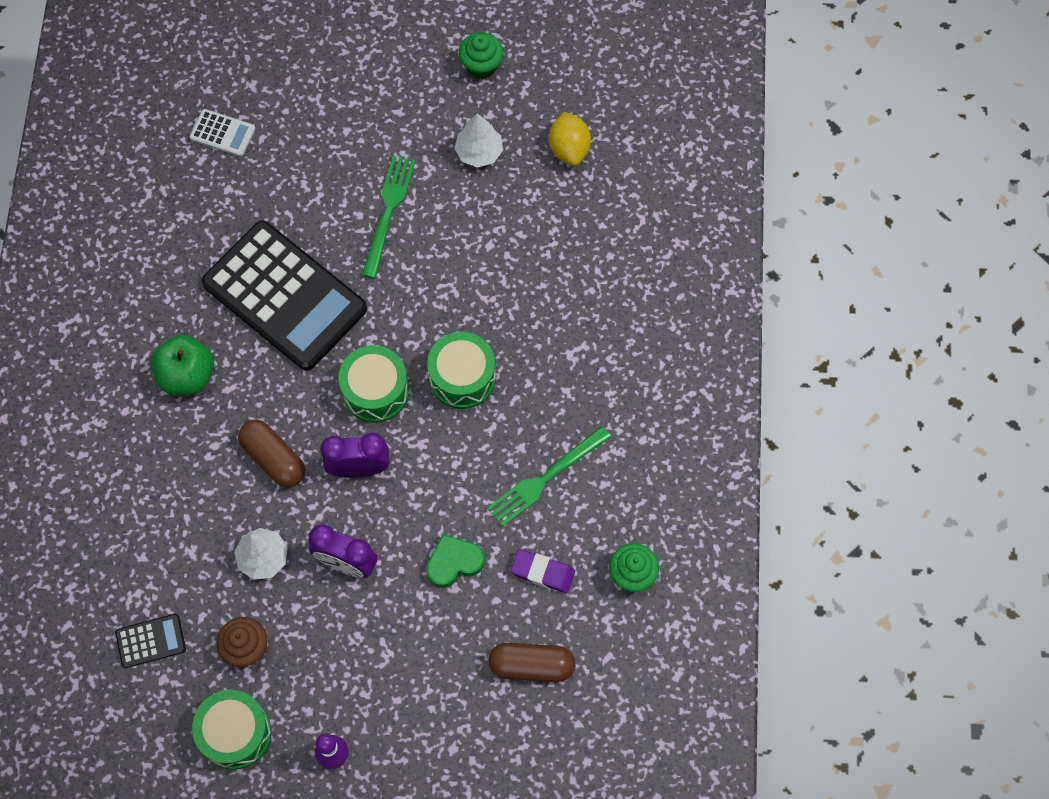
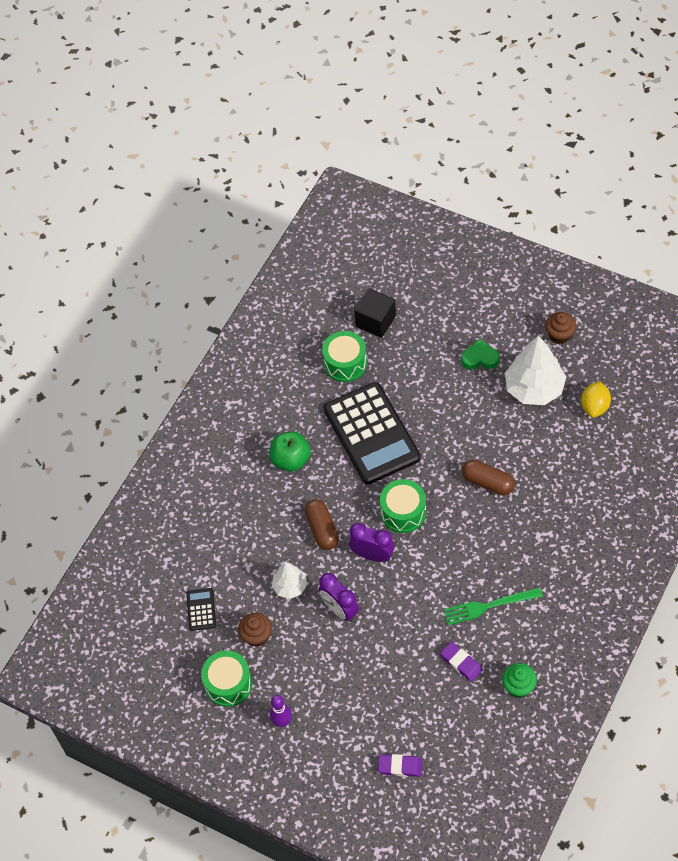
camera: 30 degrees right, 10 degrees down
black calculator [115,614,186,668] -> black calculator turned 105 degrees counterclockwise [187,588,216,631]
white calculator [190,109,255,157] -> black cube [354,288,396,338]
green fork [362,156,415,279] -> none
green heart [426,534,485,588] -> green heart moved to [461,339,499,370]
green drum [427,332,496,409] -> green drum moved to [322,331,367,382]
white tree [454,113,503,168] -> white tree [505,336,566,405], size x1.80
green cupcake [459,32,504,79] -> brown cupcake [545,312,576,344]
brown capsule [488,643,575,682] -> brown capsule moved to [462,460,515,495]
none -> purple eraser [378,754,422,777]

